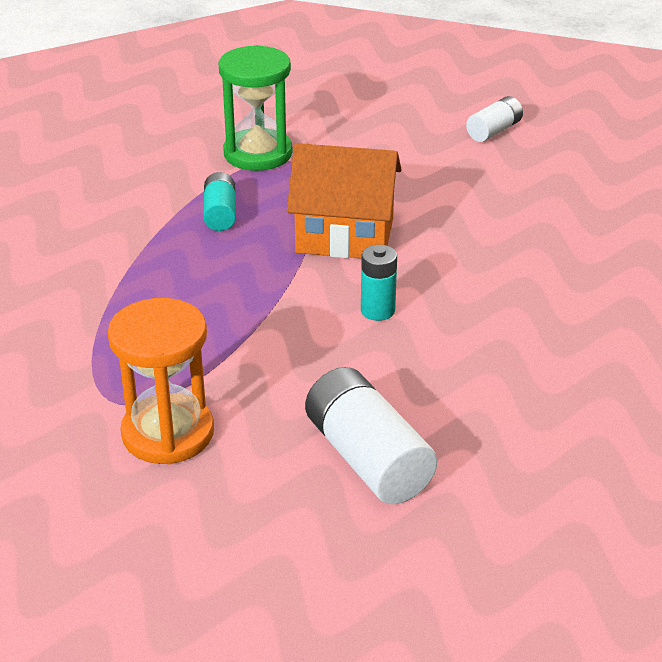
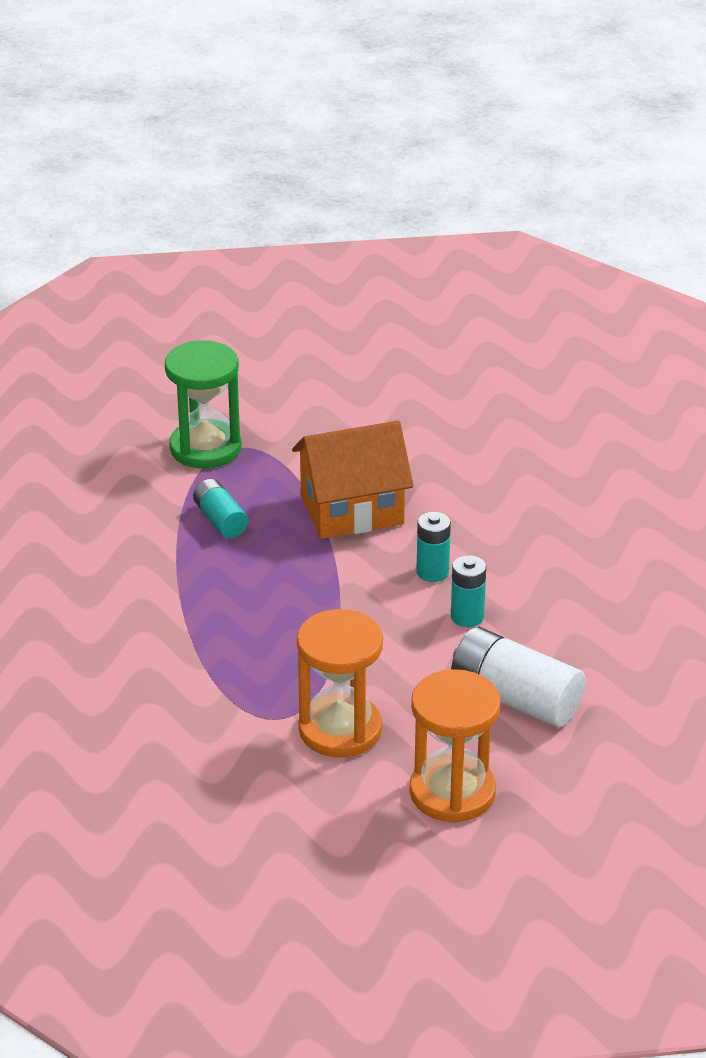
camera: 25 degrees left, 0 degrees up
white battery [466,96,523,142] -> none
none -> orange hourglass [410,669,501,823]
none -> turquoise battery [451,555,486,627]

